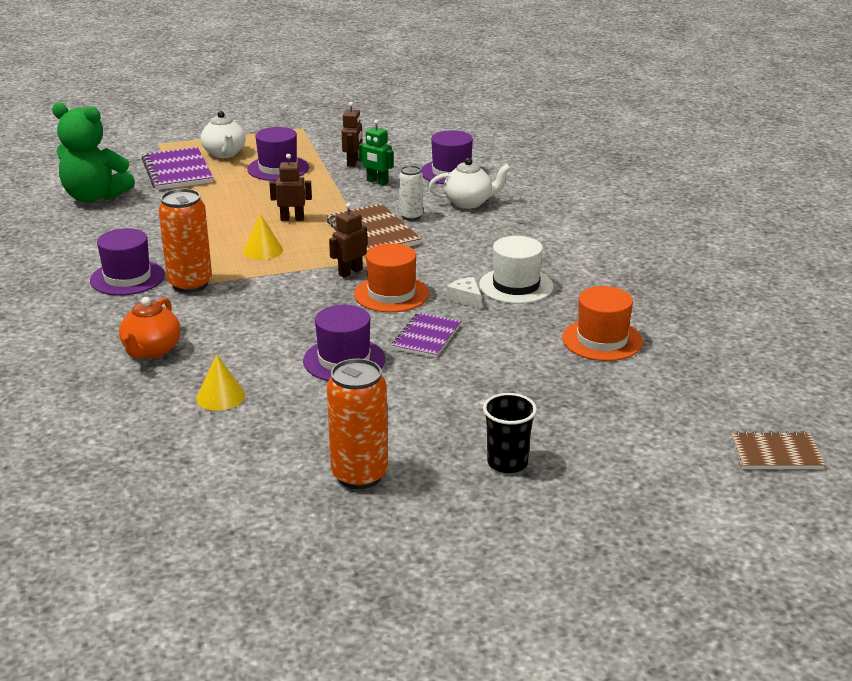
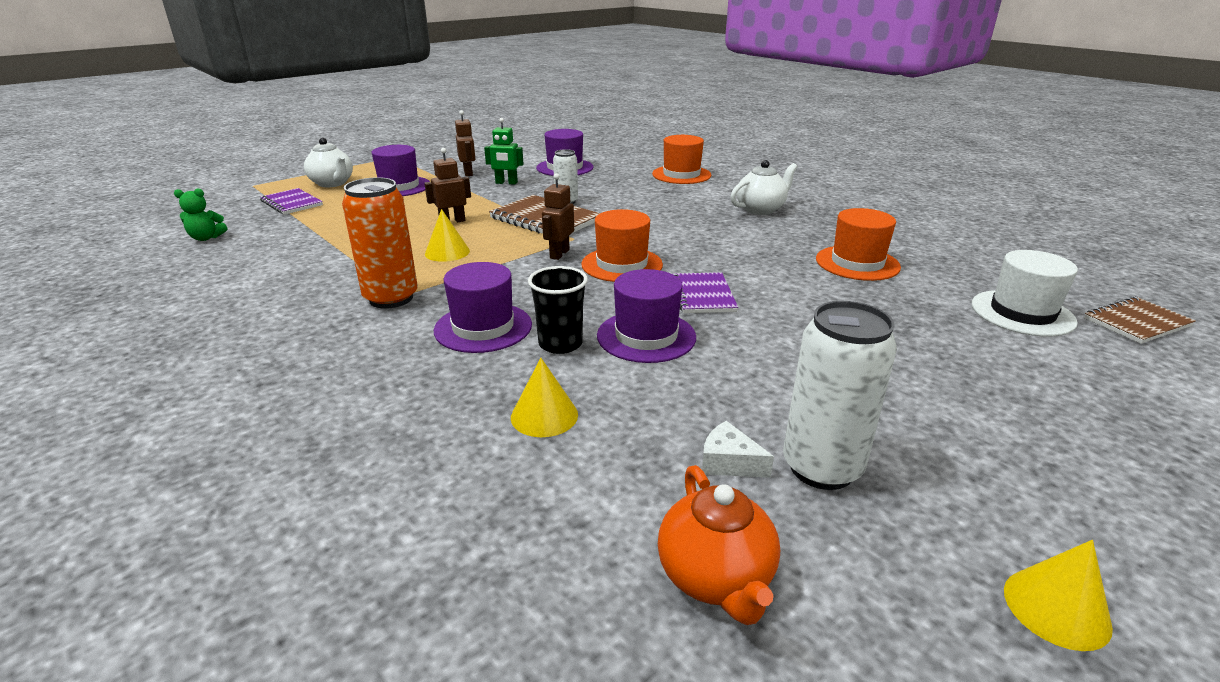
camera: 25 degrees left, 0 degrees up
green teddy bear [52,103,135,203] -> green teddy bear [174,188,227,241], size x0.45
purple hat [90,228,165,295] -> purple hat moved to [434,262,532,353]
orange teapot [119,297,181,359] -> orange teapot moved to [658,465,780,625]
purple notebook [142,147,213,190] -> purple notebook [260,188,323,215], size x0.65
orange can [327,359,388,489] -> white can [783,301,897,490]
white teapot [429,158,511,209] -> white teapot moved to [730,160,797,215]
white cheese [446,277,481,309] -> white cheese moved to [702,421,774,478]
white hat [479,236,554,304] -> white hat moved to [972,250,1078,337]
black cup [483,393,537,473] -> black cup moved to [528,266,588,354]
none -> orange hat [652,135,711,184]
none -> yellow cone [1004,540,1113,651]

